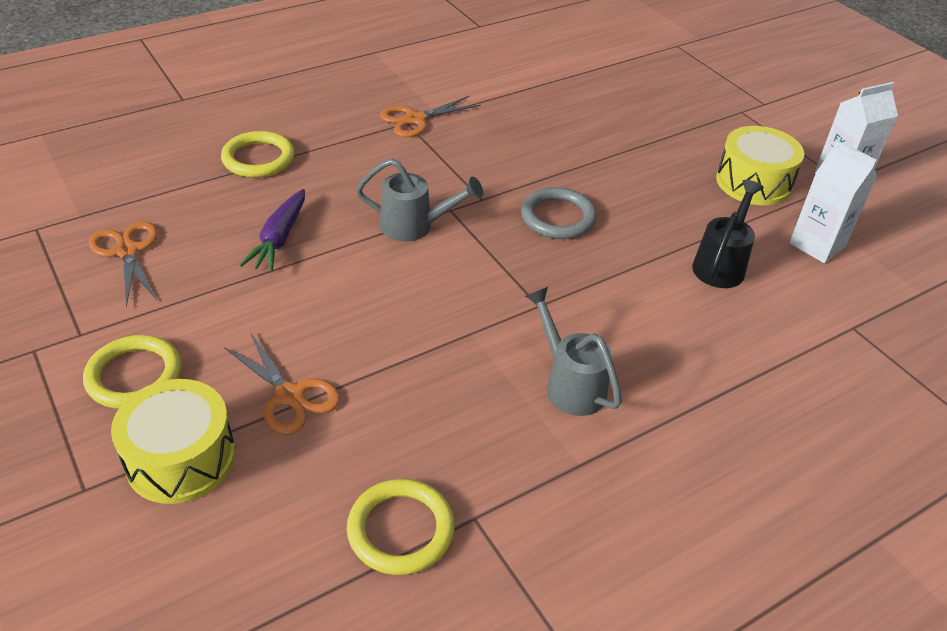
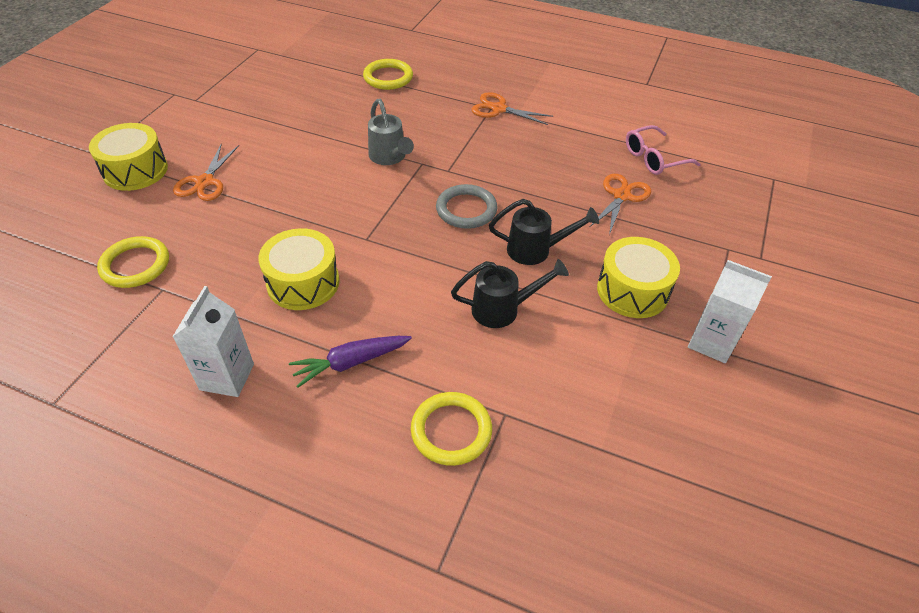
camera: 55 degrees right, 5 degrees up
yellow ring [83,335,182,409] -> yellow ring moved to [411,392,492,466]
orange scissors [89,221,158,307] -> orange scissors moved to [590,174,651,235]
purple carrot [239,189,305,272] -> purple carrot moved to [289,336,412,388]
grey watering can [525,287,622,416] -> yellow drum [258,228,339,310]
white carton [789,140,877,263] -> white carton moved to [173,286,254,397]
none -> black watering can [489,199,599,265]
none -> pink glasses [626,125,701,175]

